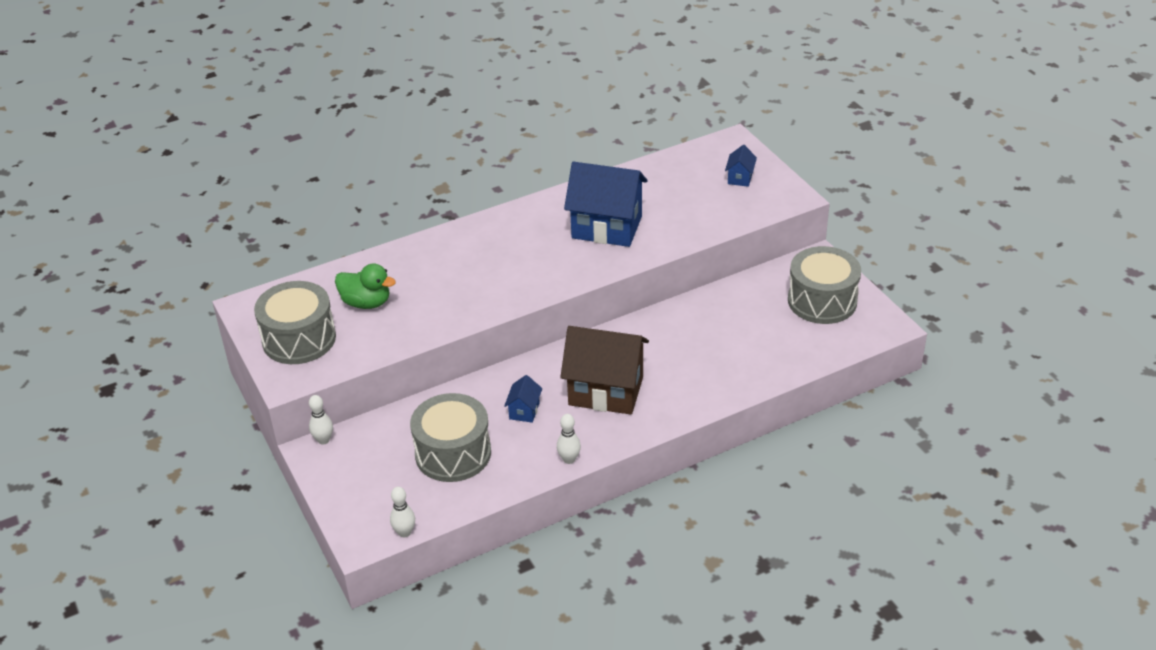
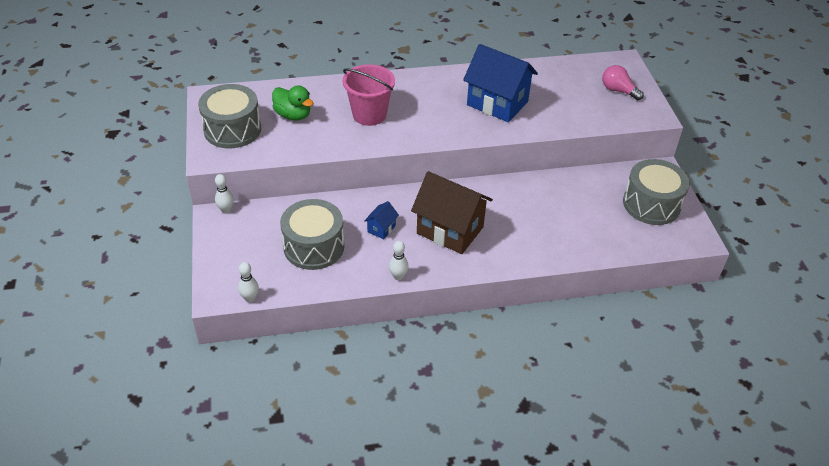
camera: 15 degrees right, 5 degrees up
blue house [725,145,757,187] -> pink light bulb [602,65,644,100]
none -> pink bucket [343,64,395,126]

